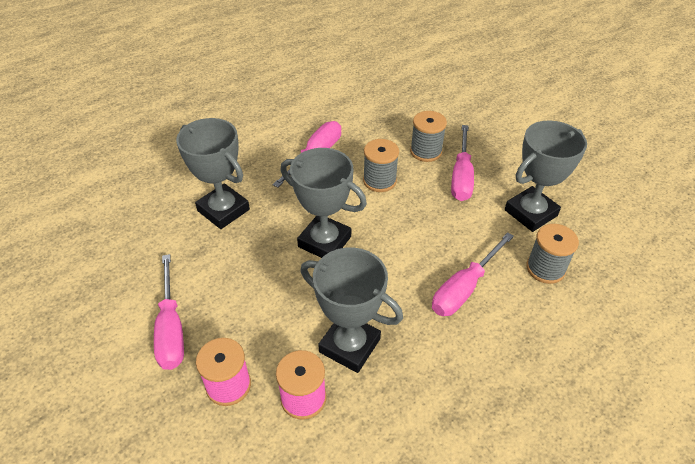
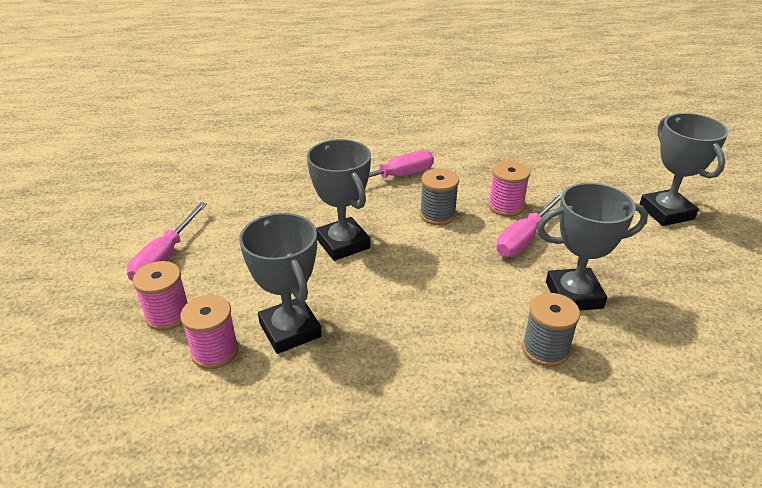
camera: 30 degrees right, 10 degrees down
grey trophy [176,118,250,229] -> grey trophy moved to [639,113,729,226]
grey spool [410,111,447,162] -> pink spool [489,161,530,217]
pink screwdriver [432,232,514,316] -> none

